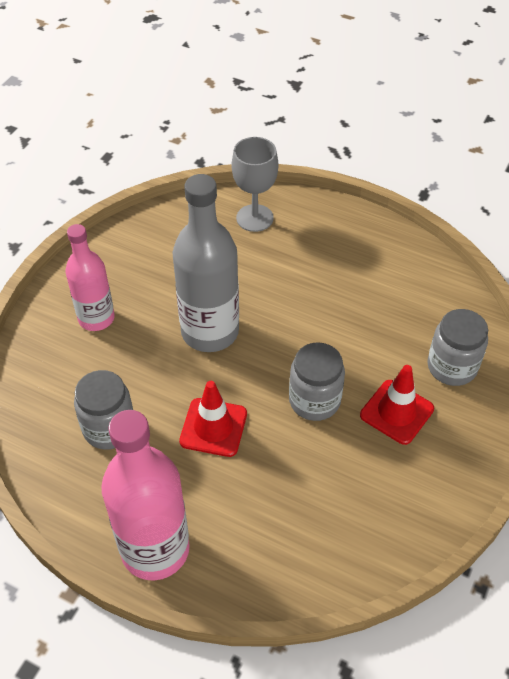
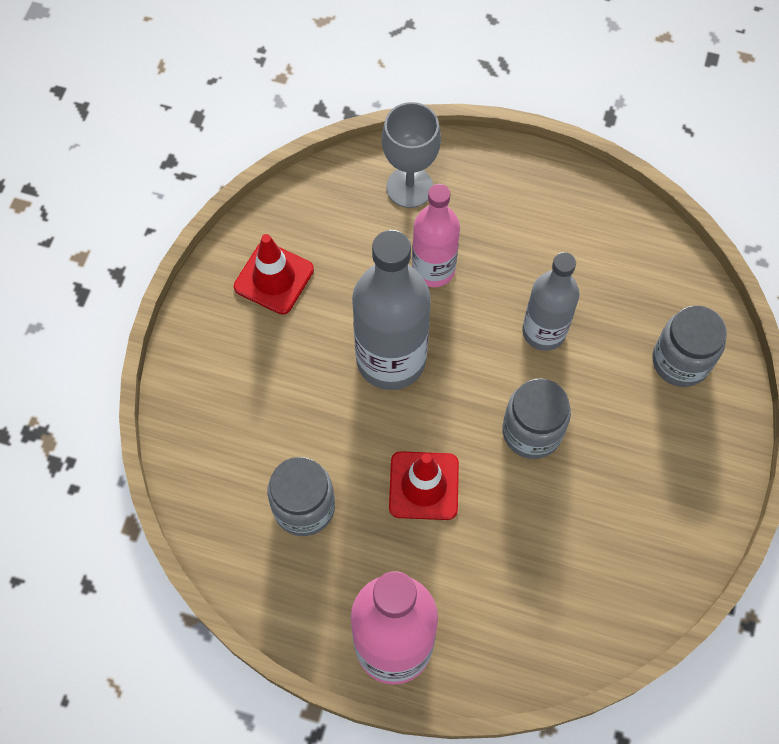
camera: 10 degrees left, 15 degrees up
pink bottle [66,224,115,331] -> pink bottle moved to [412,184,460,287]
red traffic cone [360,365,434,445] -> red traffic cone moved to [234,234,314,314]
none -> grey bottle [522,252,580,351]

